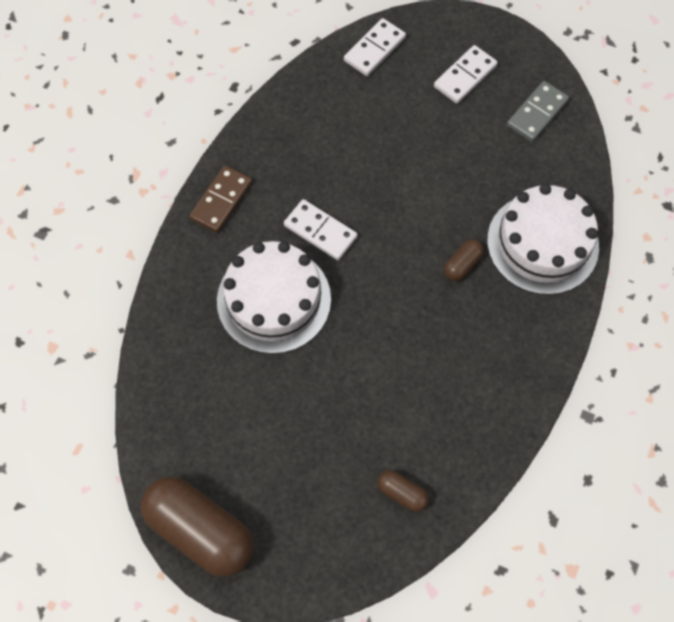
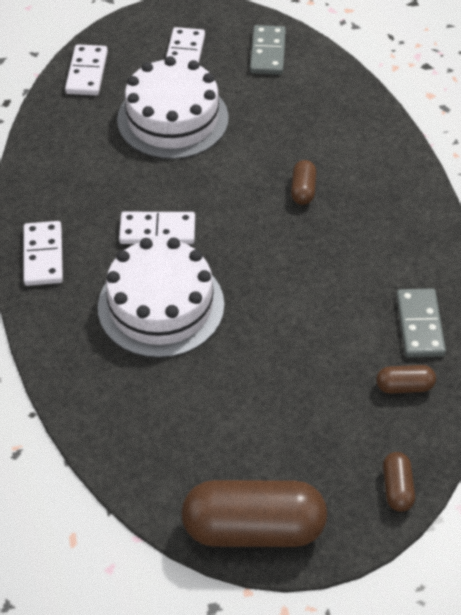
camera: 35 degrees left, 15 degrees down
brown domino [189,165,252,233] -> white domino [23,221,63,286]
white cake [487,184,599,295] -> white cake moved to [117,56,229,159]
none -> brown capsule [383,452,415,512]
none -> grey domino [396,288,446,357]

